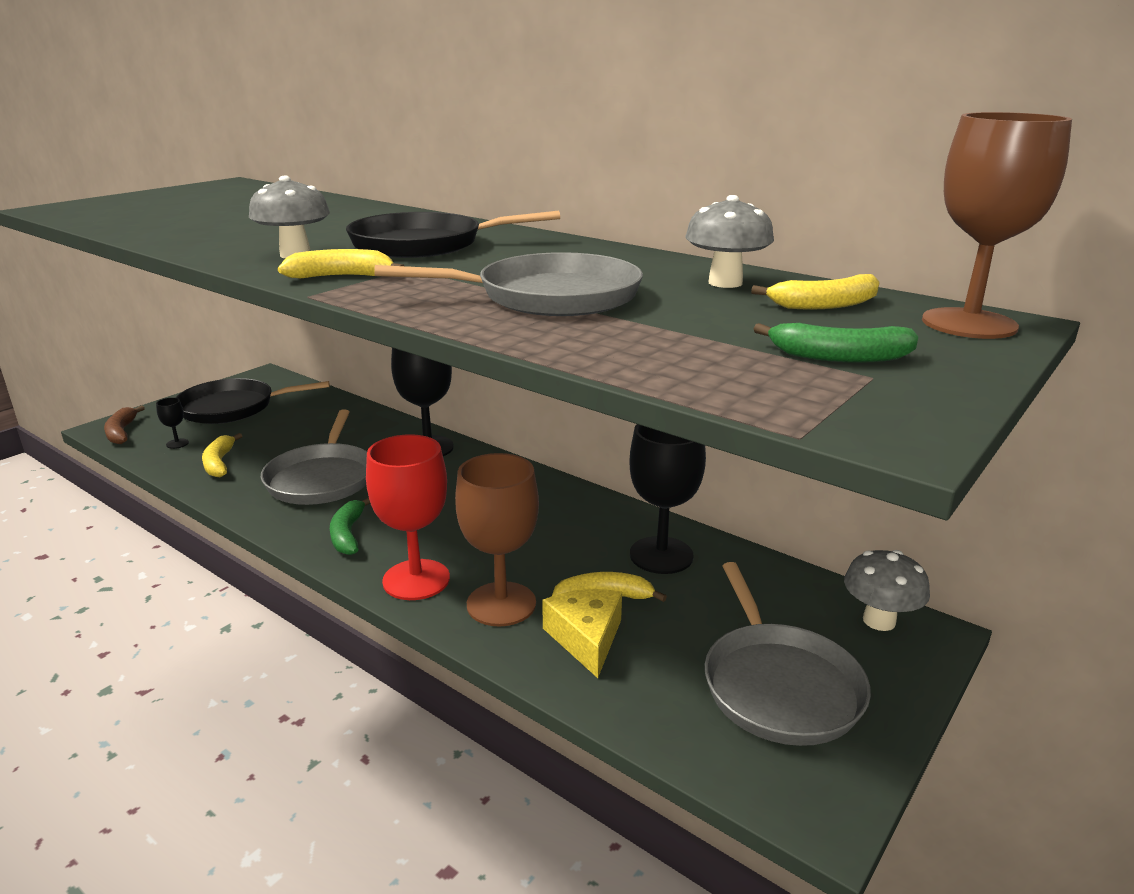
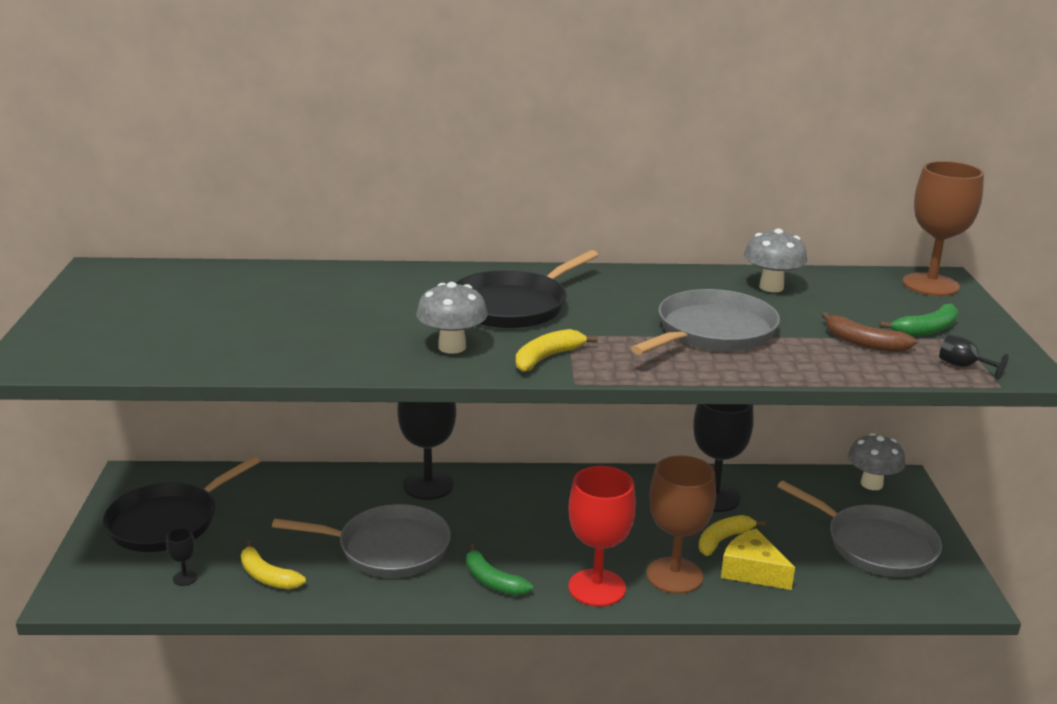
camera: 40 degrees left, 0 degrees up
brown banana [104,405,145,444] -> brown banana moved to [822,312,917,352]
grey pan [261,409,367,505] -> grey pan turned 45 degrees counterclockwise [272,504,451,578]
yellow banana [751,274,880,309] -> none
none -> black goblet [939,334,1009,379]

